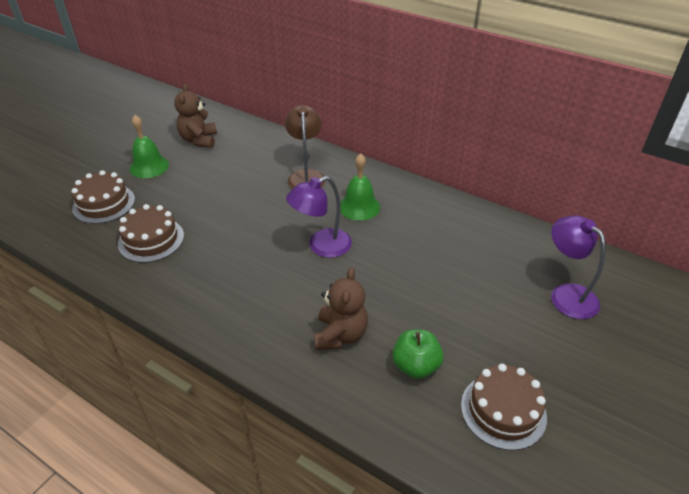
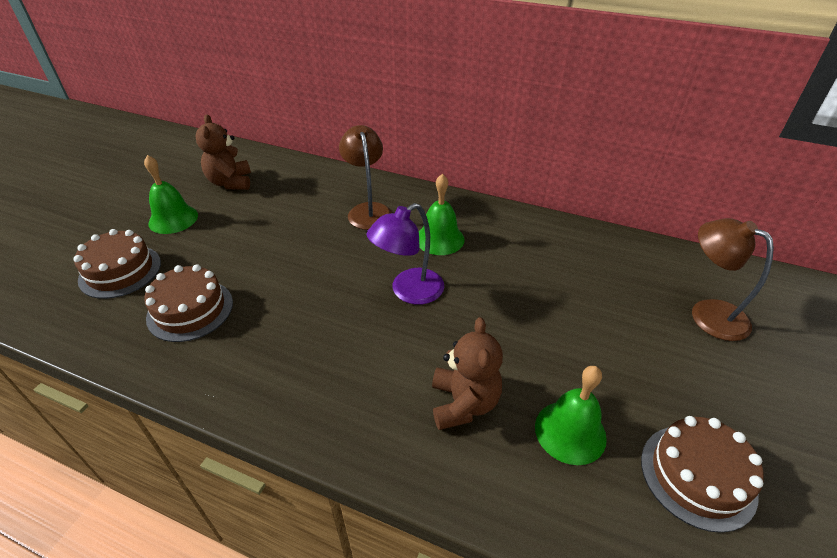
camera: 10 degrees left, 0 degrees up
green apple [392,329,443,379] -> green bell [535,366,607,465]
purple lamp [551,216,606,319] -> brown lamp [692,218,774,341]

